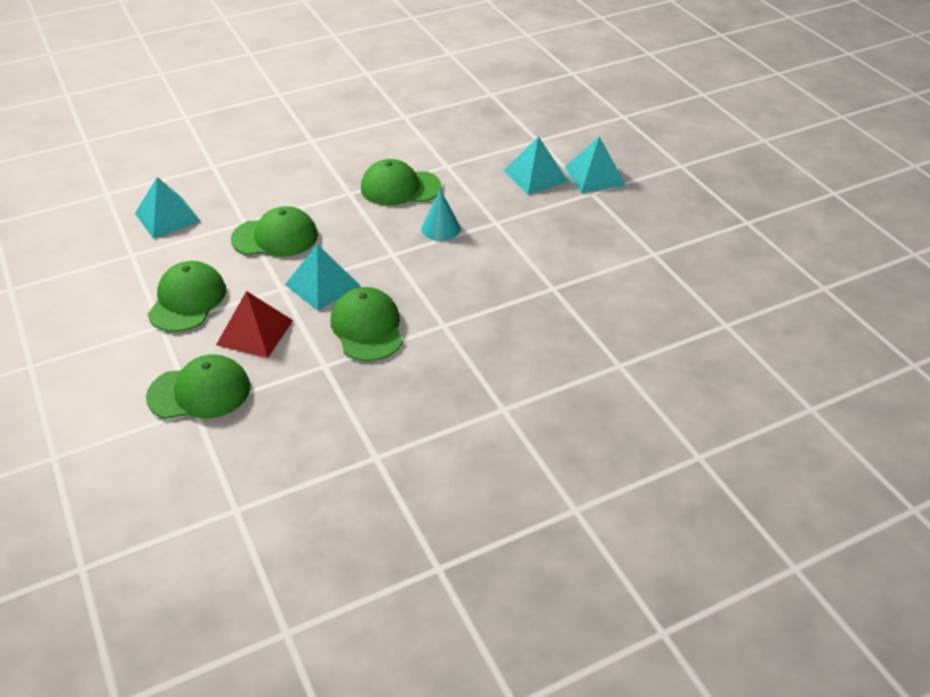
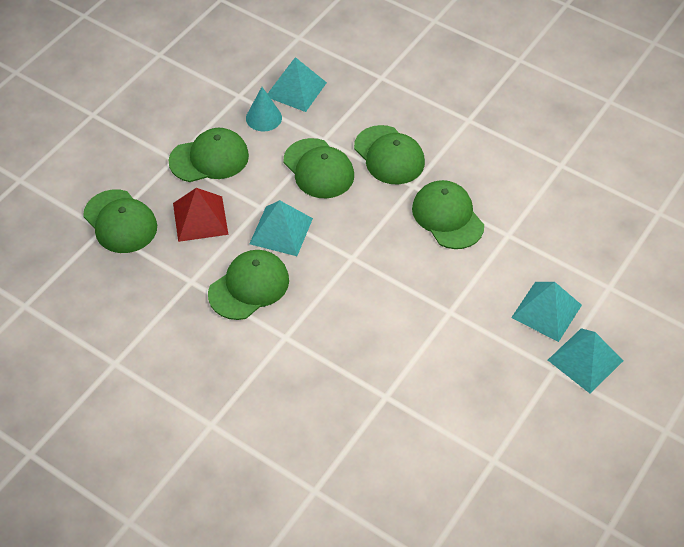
camera: 60 degrees right, 10 degrees up
turquoise cone [421,189,461,241] -> turquoise cone moved to [246,87,282,131]
none -> green cap [354,125,425,185]

